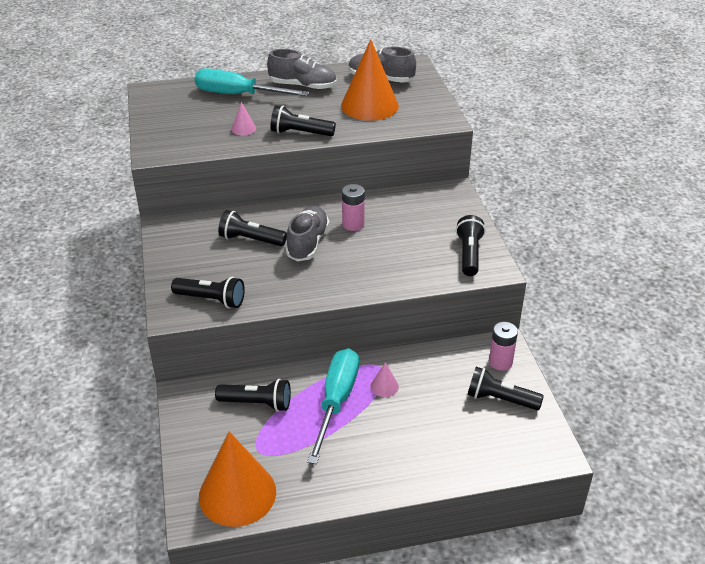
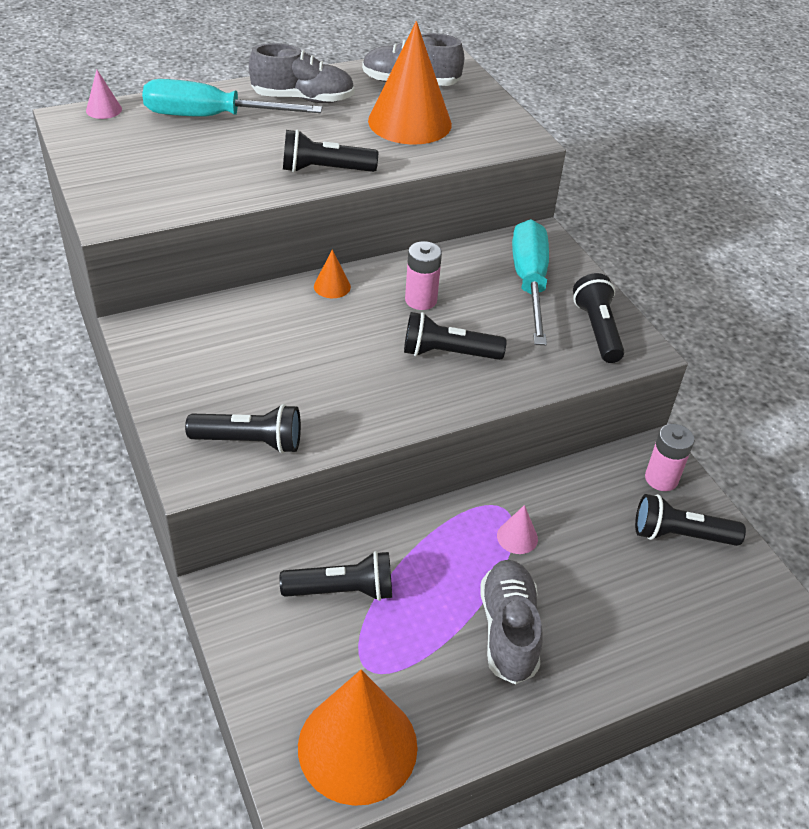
camera: 15 degrees left, 5 degrees up
black flashlight [218,210,287,246] -> black flashlight moved to [404,312,507,360]
pink cone [232,102,256,136] -> pink cone moved to [86,70,122,119]
grey shoe [286,206,330,262] -> grey shoe moved to [481,560,542,685]
turquoise screwdriver [307,348,359,464] -> turquoise screwdriver moved to [512,219,549,345]
none -> orange cone [314,250,351,298]

